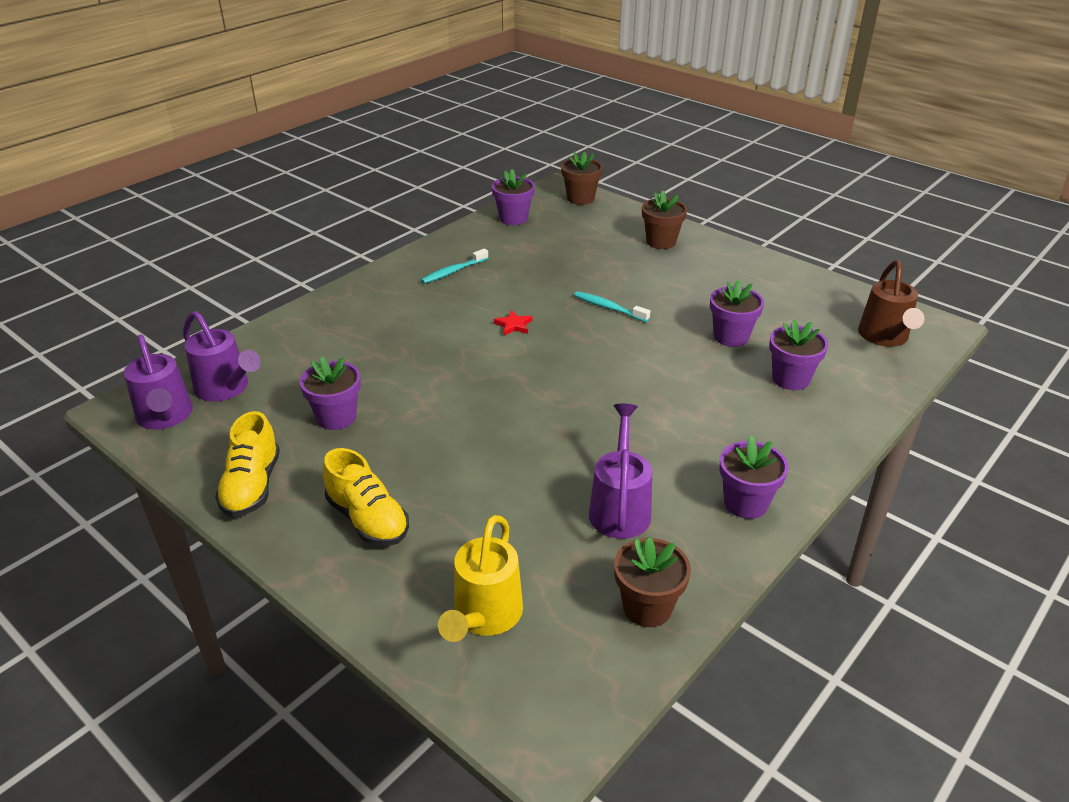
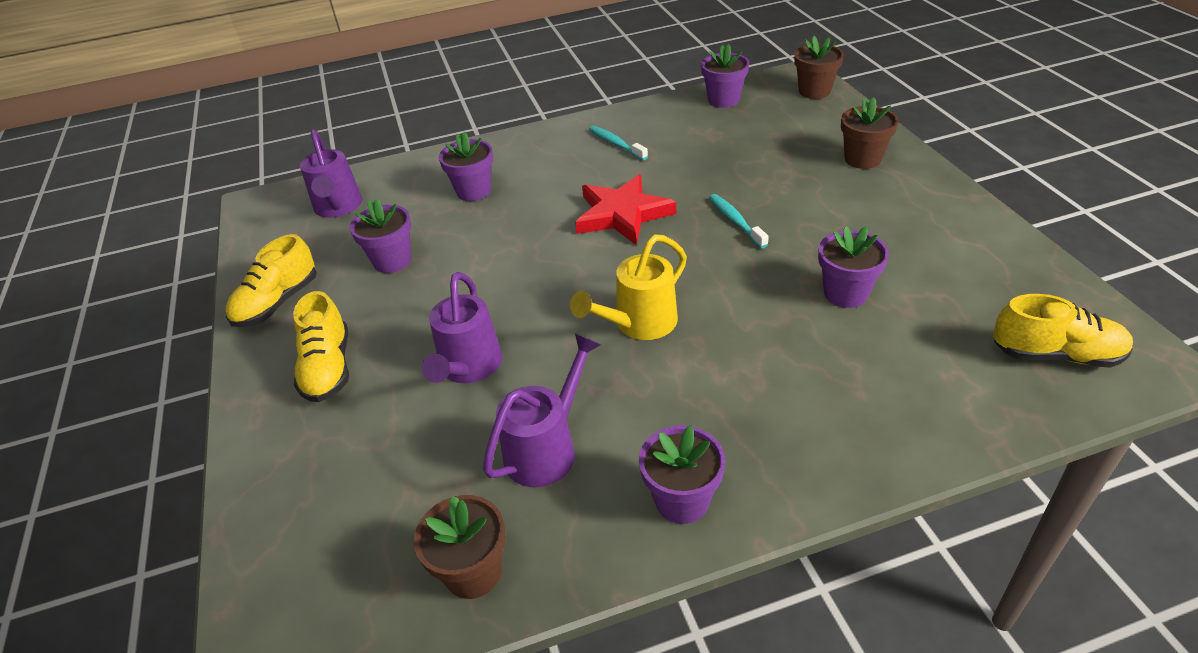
camera: 35 degrees right, 5 degrees up
purple watering can [124,334,193,430] -> purple watering can moved to [422,272,502,383]
turquoise toothbrush [421,248,488,284] -> turquoise toothbrush turned 60 degrees clockwise [589,126,648,160]
yellow watering can [438,515,523,642] -> yellow watering can moved to [570,234,687,340]
red star [494,310,532,335] -> red star [575,174,676,245], size x2.38
purple flower pot [769,320,828,390] -> purple flower pot moved to [439,132,493,201]
brown watering can [858,260,924,347] -> yellow shoe [993,294,1133,368]

